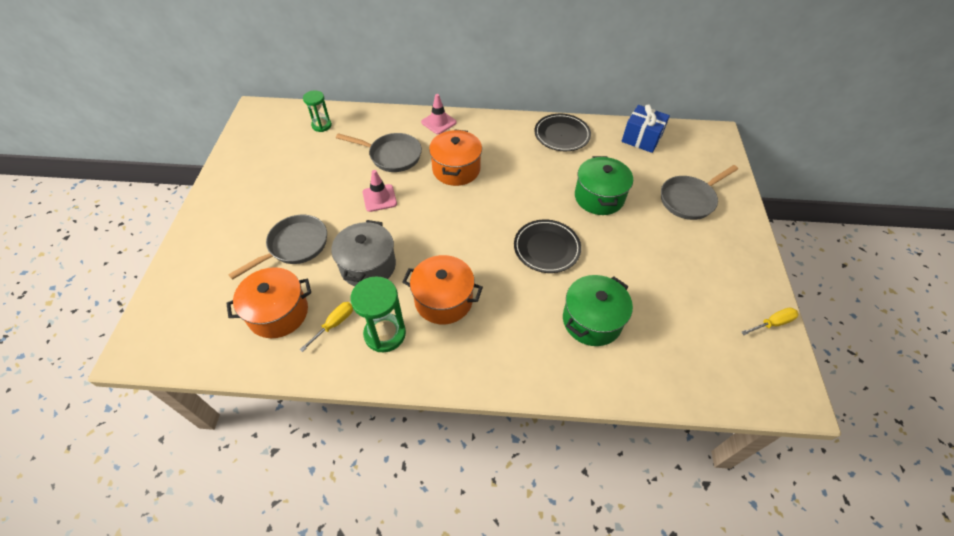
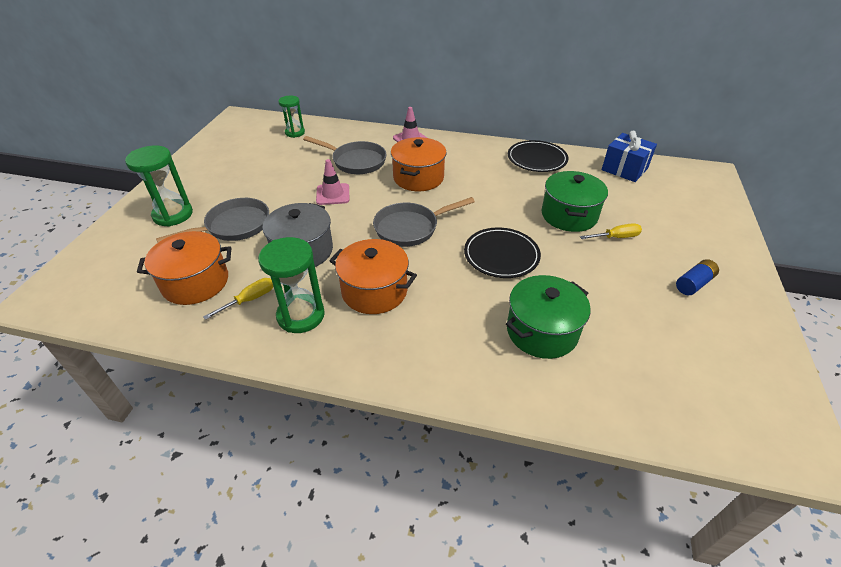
camera: 10 degrees right, 10 degrees down
grey pan [661,165,738,220] -> grey pan moved to [373,197,475,247]
yellow screwdriver [741,307,798,335] -> yellow screwdriver moved to [580,223,642,239]
none -> green hourglass [125,146,193,227]
none -> blue battery [676,259,719,295]

